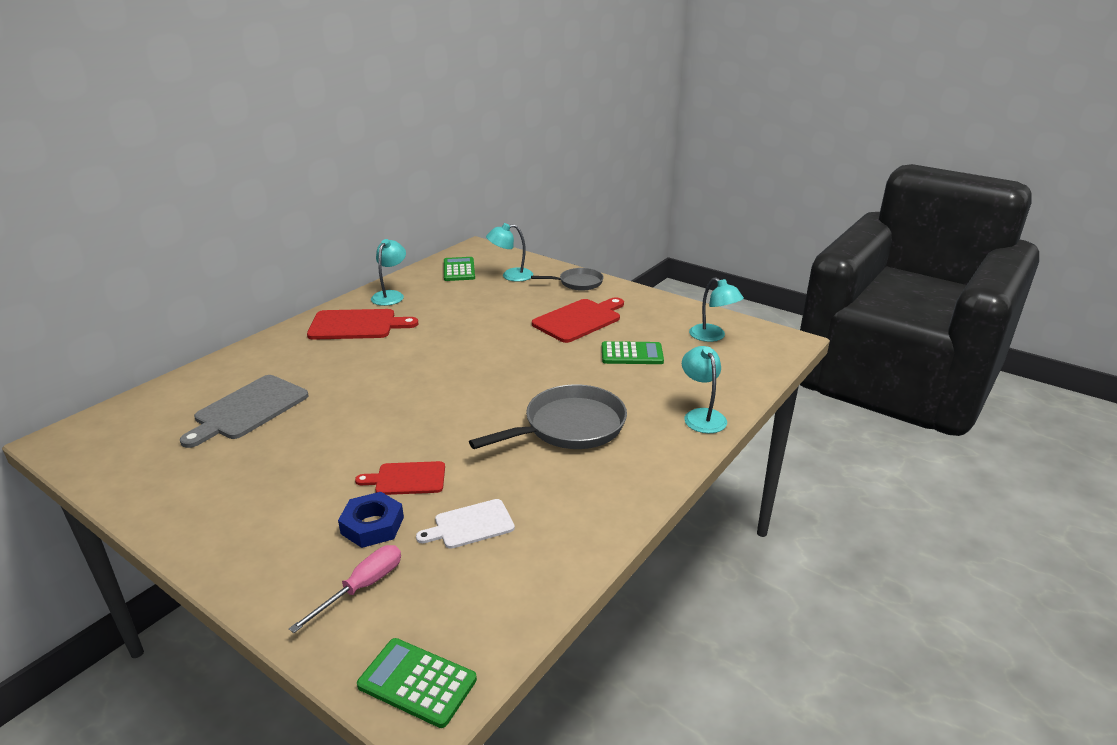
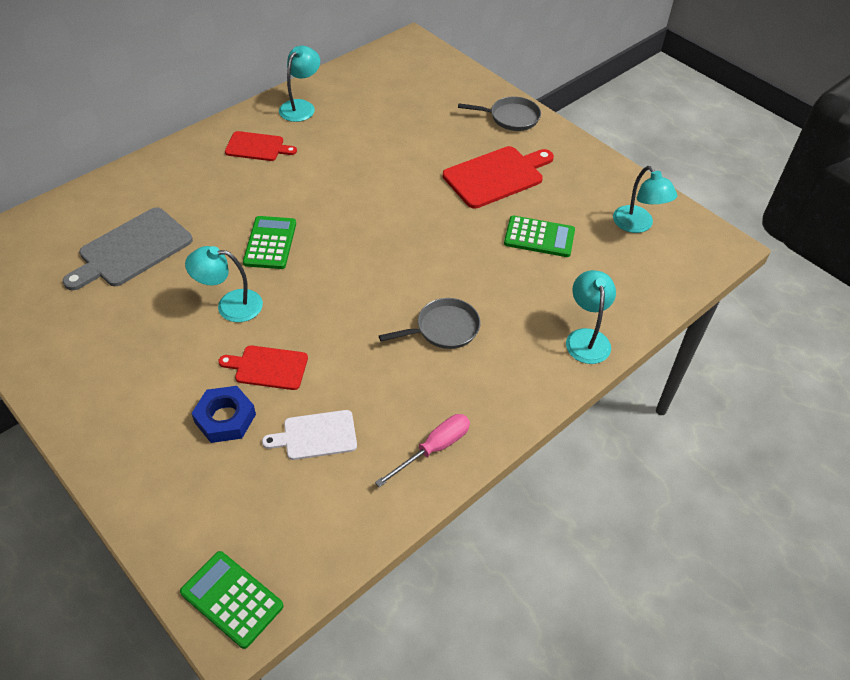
camera: 10 degrees right, 20 degrees up
pink screwdriver [289,545,401,633] -> pink screwdriver moved to [375,414,470,487]
red cutting board [307,309,418,340] -> red cutting board [225,131,297,161], size x0.61
green calculator [444,257,475,281] -> green calculator moved to [243,216,296,269]
grey pan [469,384,627,449] -> grey pan [379,298,481,349], size x0.60
turquoise lamp [486,223,533,282] -> turquoise lamp moved to [185,246,263,322]

